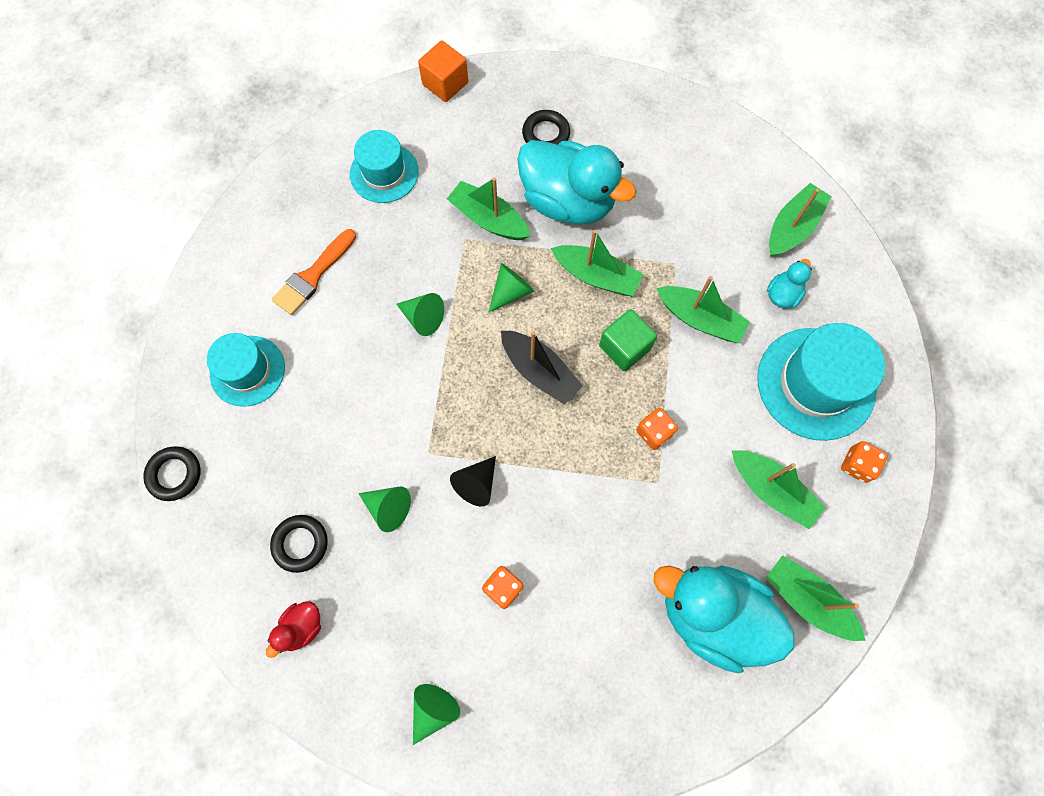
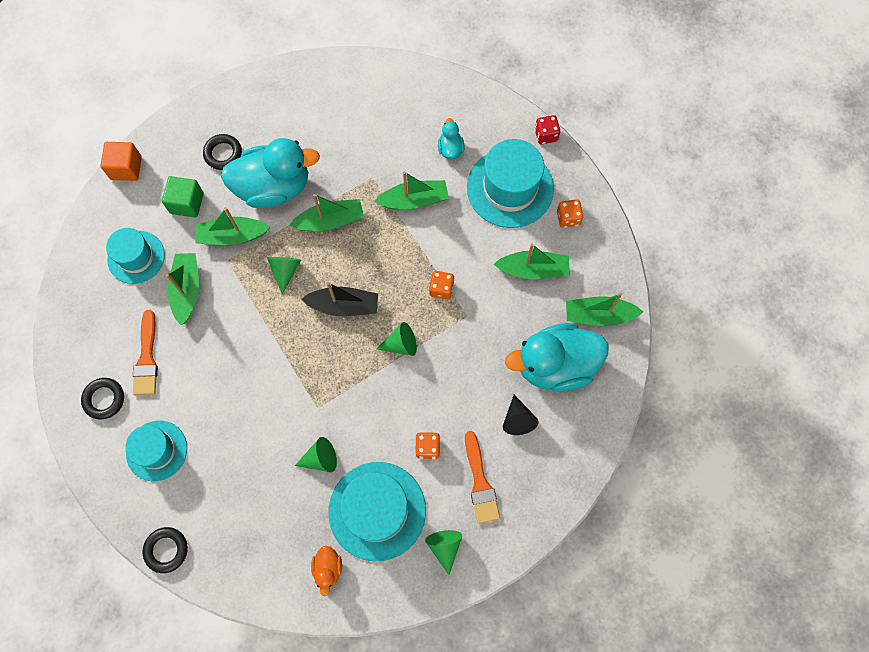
camera: 40 degrees left, 0 degrees up
red duck [266,601,321,658] -> orange duck [311,546,342,596]
black ring [270,515,328,573] -> black ring moved to [81,378,124,419]
green cone [397,293,444,336] -> green cone moved to [377,322,417,356]
black cone [450,456,496,506] -> black cone moved to [503,395,538,435]
green cube [599,309,657,371] -> green cube moved to [162,176,204,218]
green boat [769,183,832,257] -> green boat moved to [166,253,199,325]
none -> turquoise hat [329,462,426,562]
none -> orange brush [465,431,500,524]
none -> red dice [534,115,560,144]

